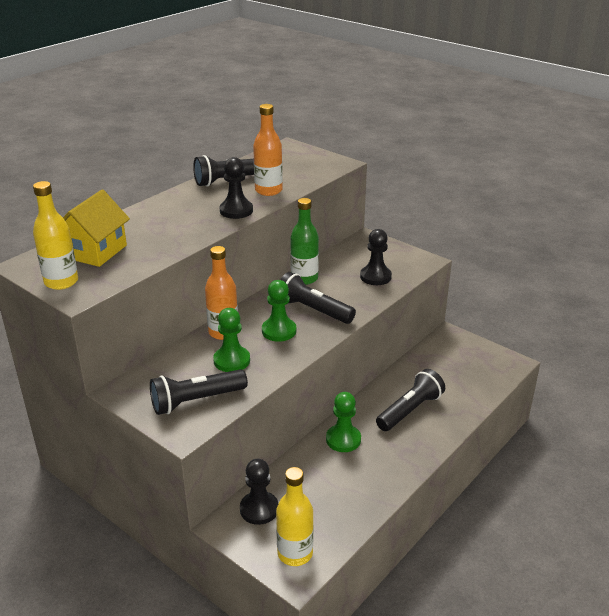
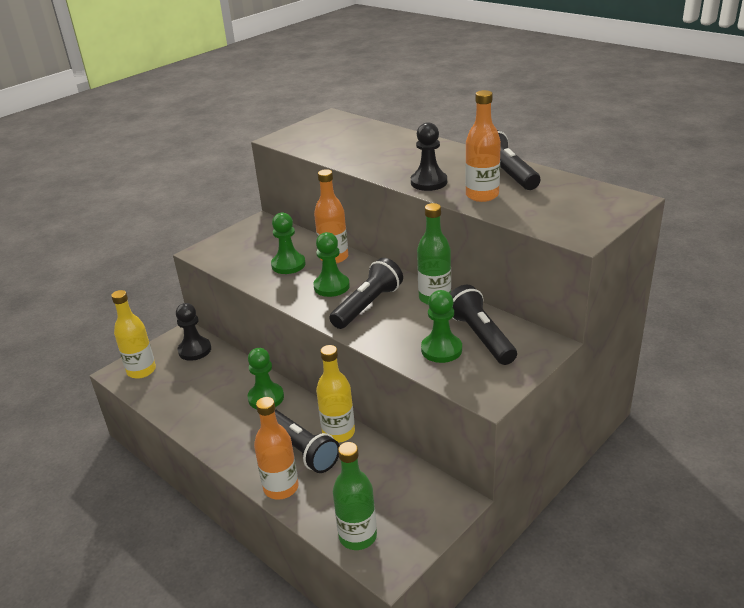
camera: 95 degrees right, 0 degrees up
yellow bottle [33,181,78,290] -> yellow bottle moved to [316,345,355,443]
yellow house [63,190,130,267] -> none
black flashlight [150,369,248,415] -> black flashlight moved to [450,285,517,365]
black pawn [360,229,392,285] -> green pawn [421,290,462,363]
none -> orange bottle [254,397,299,500]
none -> green bottle [333,442,377,550]

